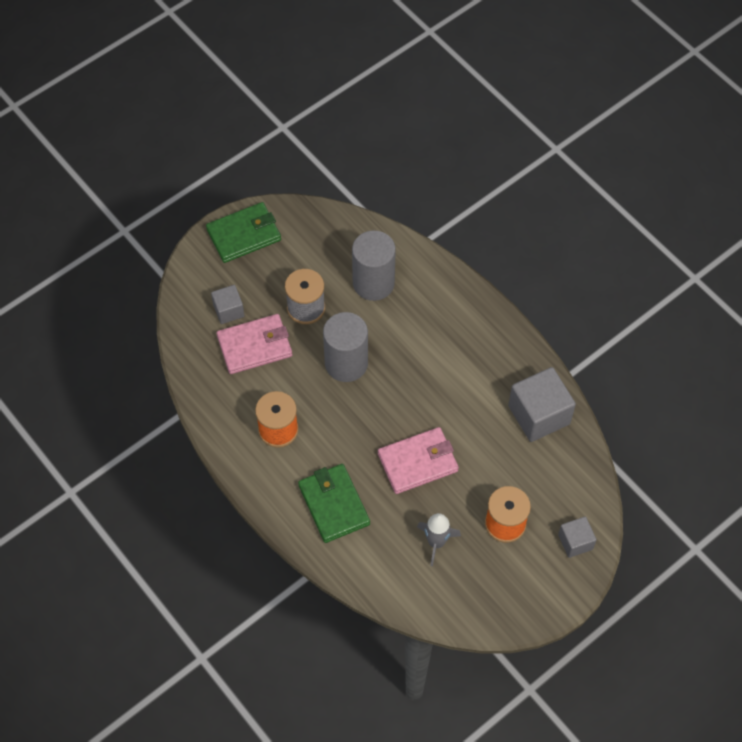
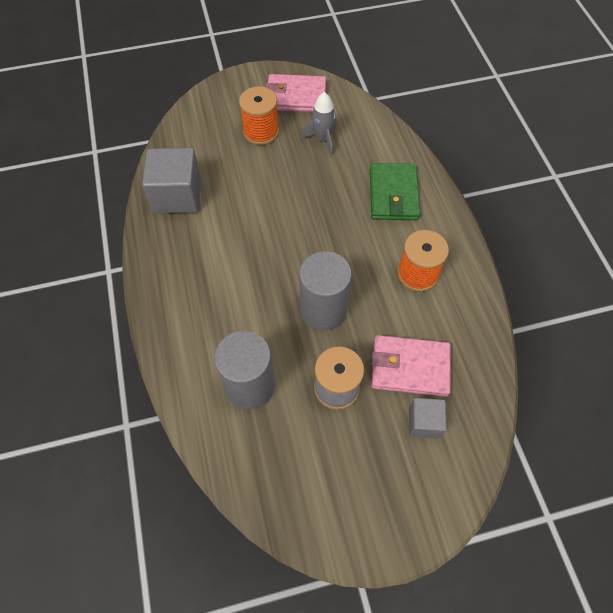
camera: 155 degrees left, 0 degrees up
green wallet [206,202,281,263] -> none
pink wallet [378,427,459,494] -> pink wallet moved to [265,74,326,112]
grey cube [558,516,597,558] -> none

